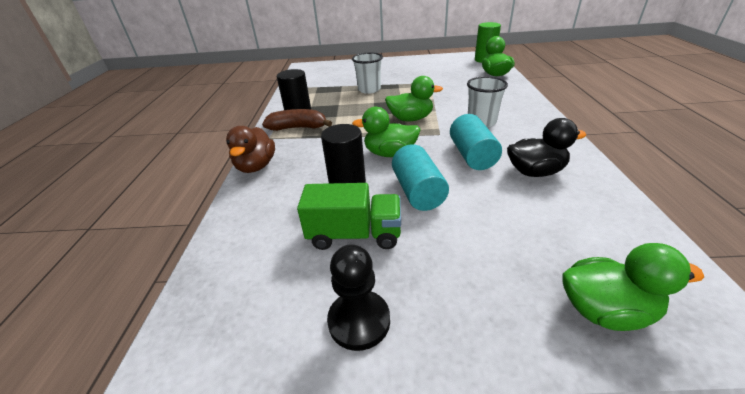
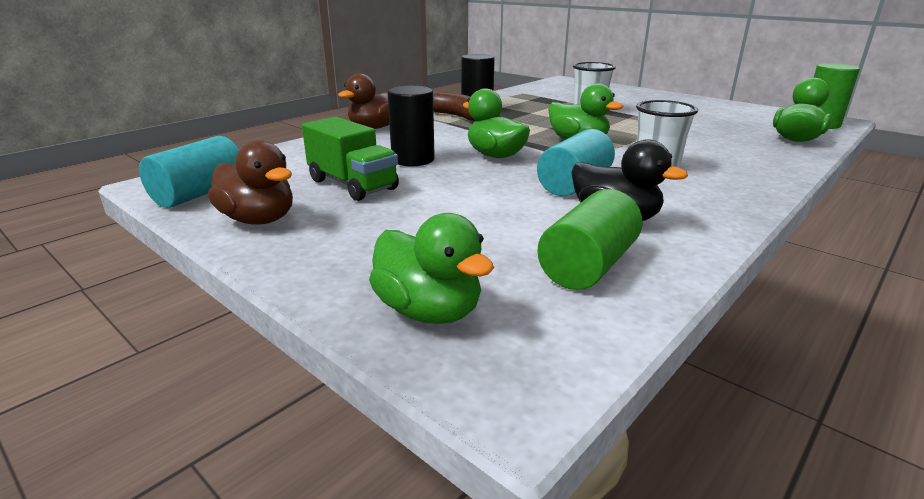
camera: 40 degrees right, 10 degrees down
black pawn [327,244,390,351] -> brown duck [208,140,293,225]
turquoise cylinder [392,144,449,211] -> turquoise cylinder moved to [139,136,239,208]
none -> green cylinder [537,189,643,290]

